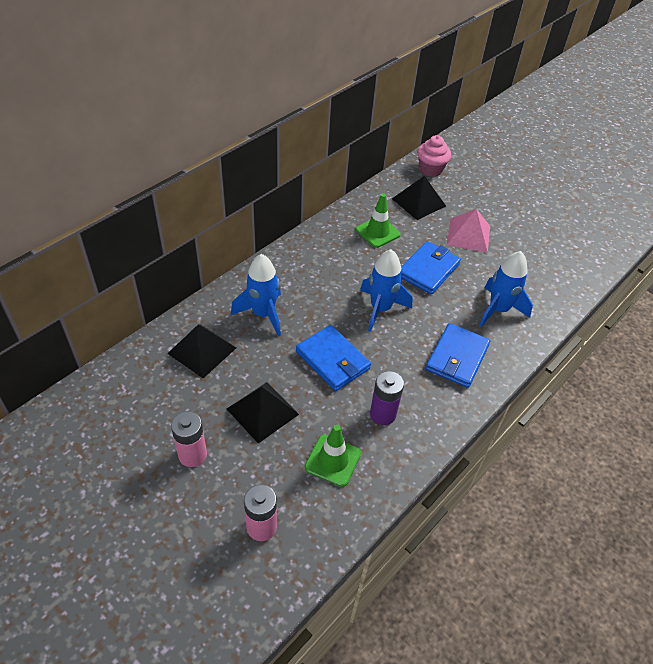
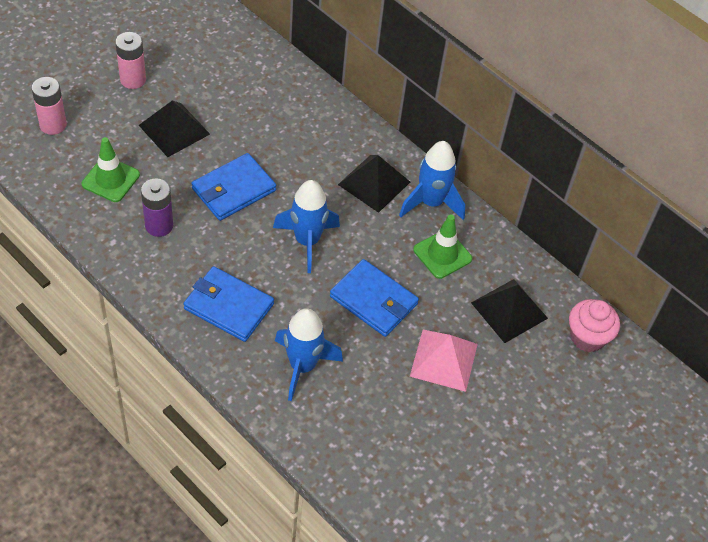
camera: 90 degrees right, 5 degrees up
black pyramid [167,324,236,378] -> black pyramid moved to [338,155,410,213]
blue rocket [231,254,281,337] -> blue rocket moved to [399,141,465,220]

